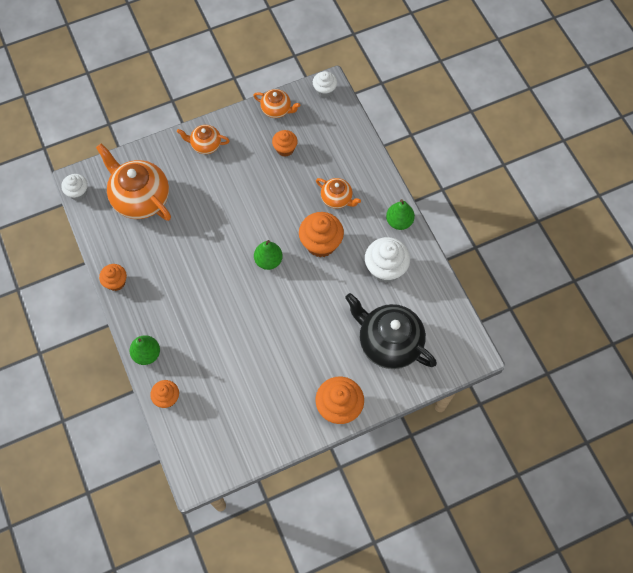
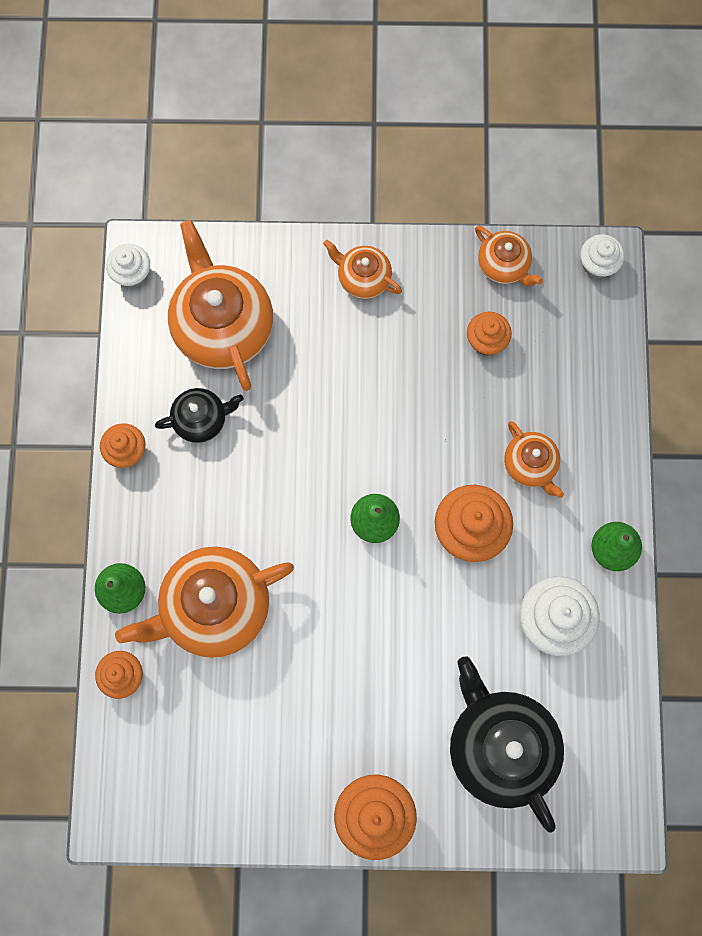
camera: 25 degrees right, 10 degrees up
none -> orange teapot [115,546,294,658]
none -> black teapot [155,388,244,443]

